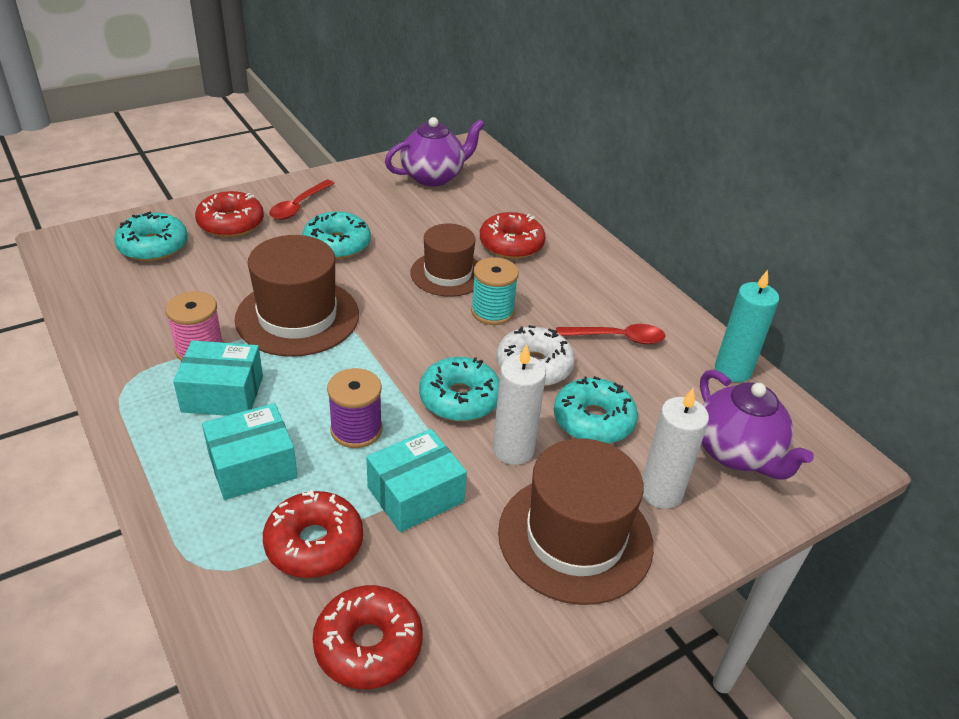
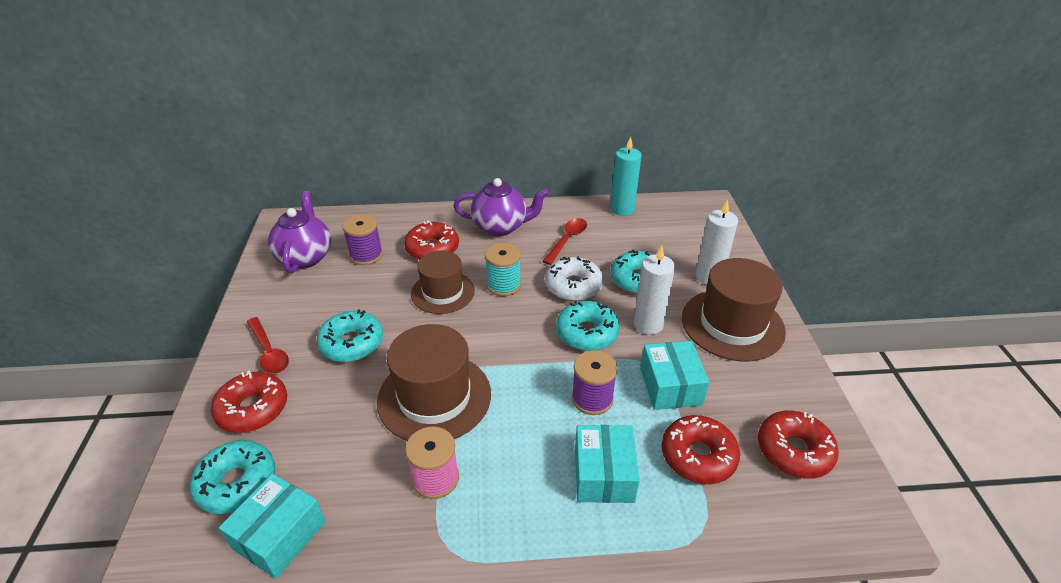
camera: 60 degrees left, 0 degrees up
turquoise box [173,340,263,416] -> turquoise box moved to [219,473,326,579]
purple teapot [700,370,814,480] -> purple teapot moved to [453,178,549,236]
none -> purple spool [343,214,383,265]

